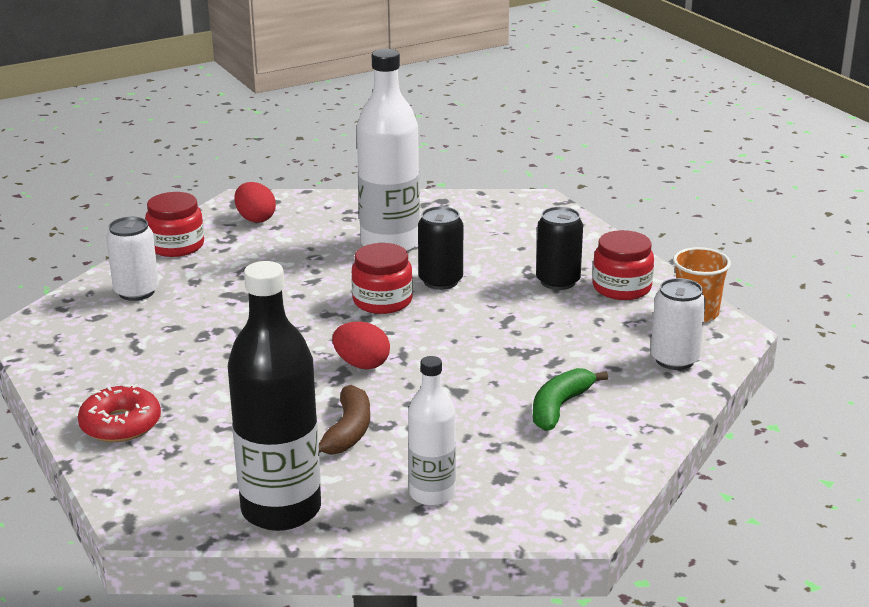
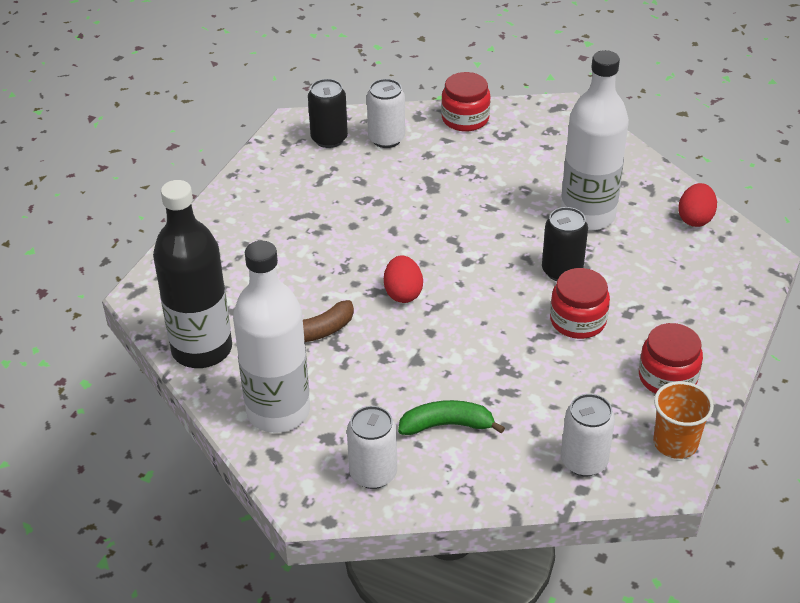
camera: 55 degrees right, 15 degrees up
red donut [78,384,161,442] -> none
red egg [234,182,276,223] -> red egg moved to [678,183,717,227]
red jar [352,243,413,314] -> red jar moved to [550,268,610,339]
white bottle [408,356,456,506] -> white bottle [233,241,310,433], size x1.72
black can [536,207,583,290] -> black can moved to [308,79,348,148]
none -> white can [347,406,397,489]

